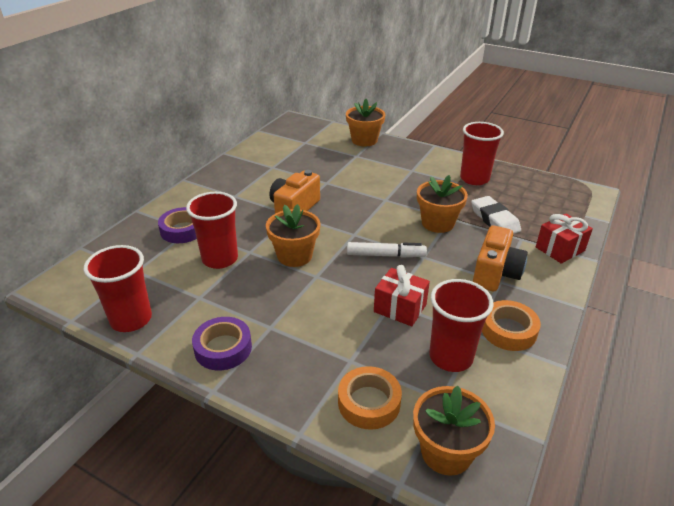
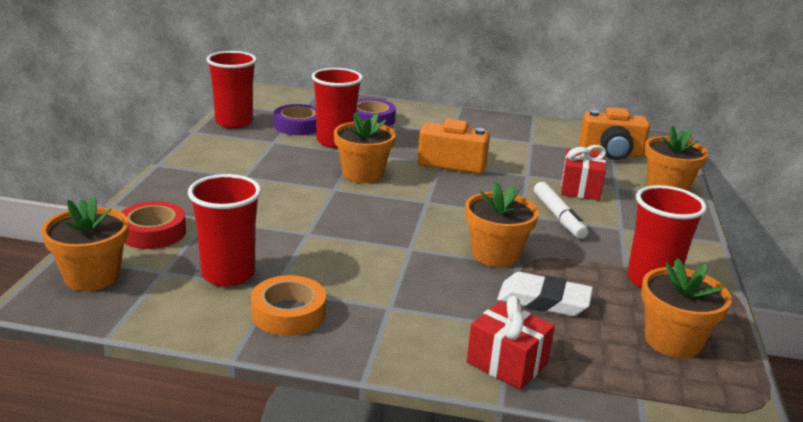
camera: 70 degrees right, 10 degrees down
purple tape [192,317,252,370] -> purple tape moved to [274,104,316,135]
orange tape [338,366,402,430] -> red tape [121,201,186,249]
white marker [347,242,427,258] -> white marker moved to [534,182,588,239]
red gift [374,265,430,326] -> red gift moved to [561,145,606,200]
white eraser [471,196,521,234] -> white eraser turned 60 degrees clockwise [497,272,593,316]
orange camera [473,225,528,291] -> orange camera moved to [579,107,650,160]
none -> orange flower pot [641,258,731,358]

